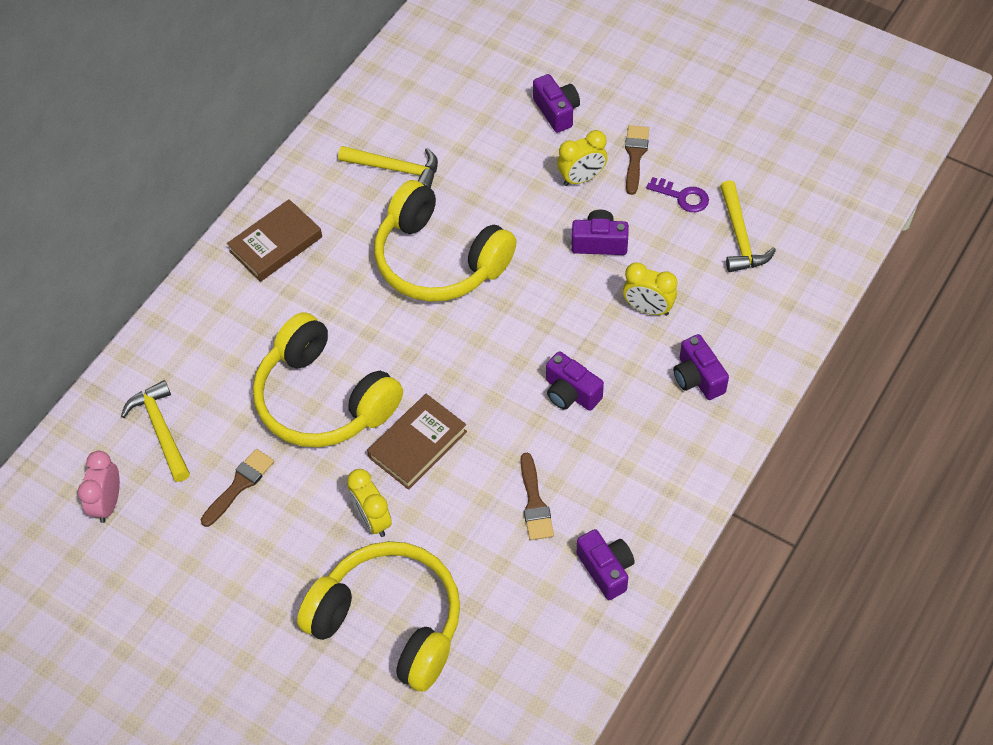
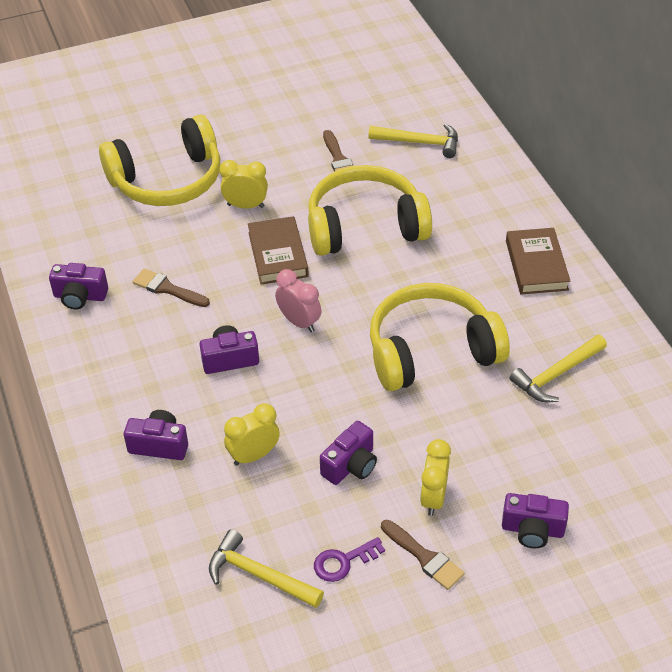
camera: 125 degrees right, 10 degrees down
pink clock [78,451,120,523] -> pink clock moved to [275,269,321,332]

